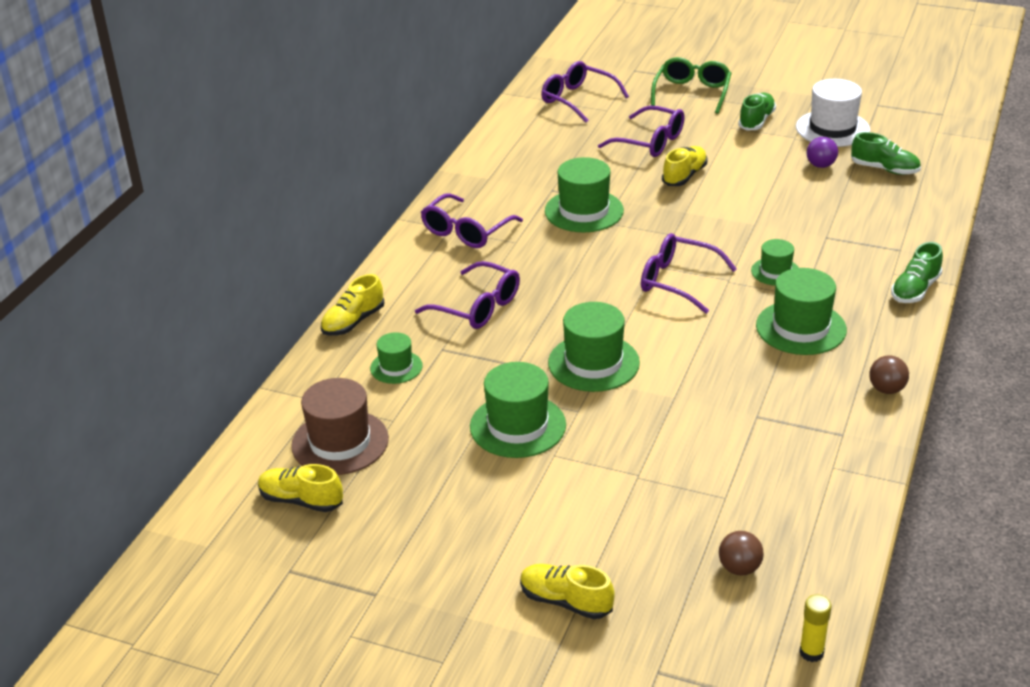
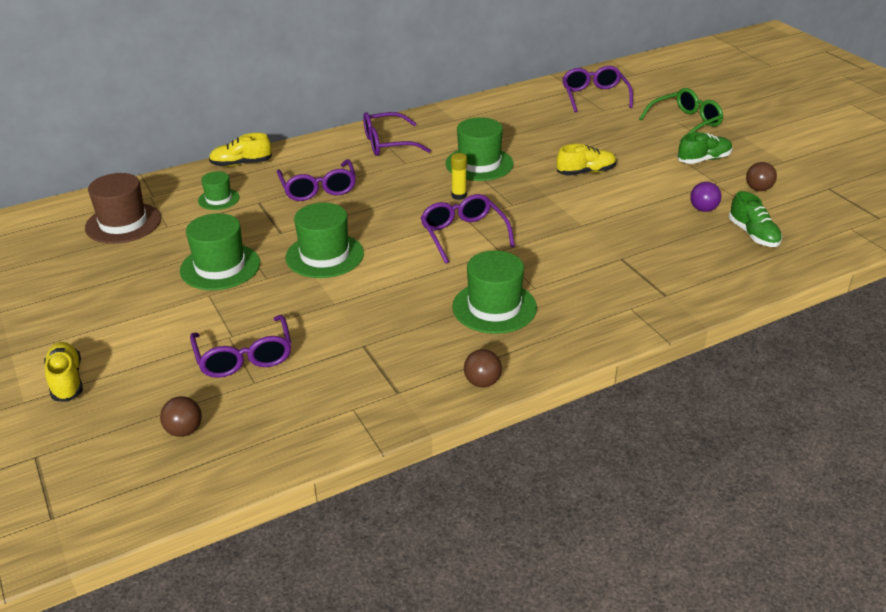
camera: 40 degrees right, 0 degrees up
yellow shoe [258,464,343,512] -> none
purple glasses [598,106,685,157] -> purple glasses moved to [190,315,291,378]
green hat [751,239,799,286] -> none
white hat [796,79,870,147] -> brown ball [746,162,777,191]
yellow glue stick [799,594,831,662] -> yellow glue stick moved to [451,153,467,200]
green shoe [891,242,943,303] -> none

